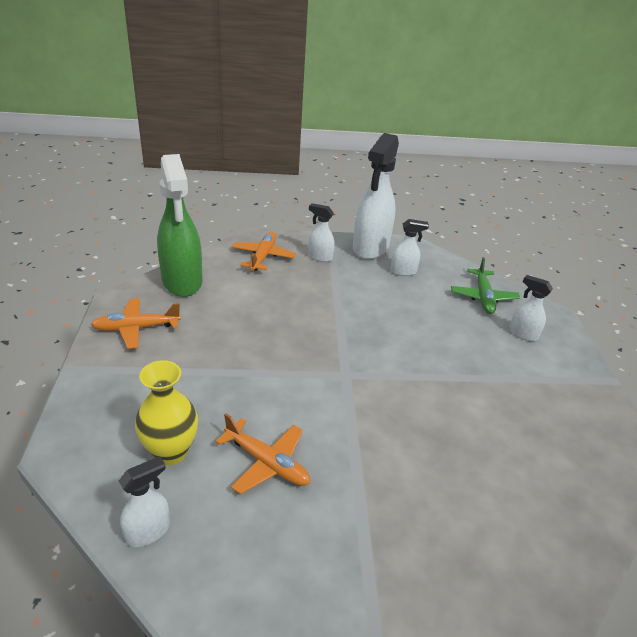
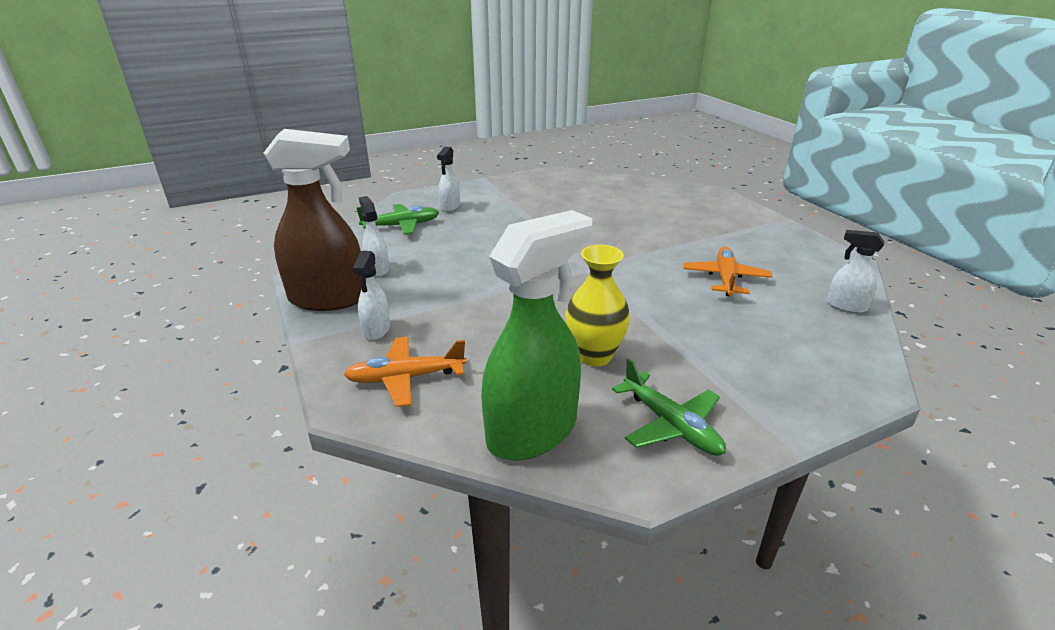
camera: 110 degrees left, 5 degrees down
orange plane [91,298,181,349] -> green plane [612,358,726,456]
yellow vase [135,360,198,465] -> yellow vase moved to [565,245,630,366]
white spray bottle [353,133,399,260] -> brown spray bottle [264,129,362,311]

